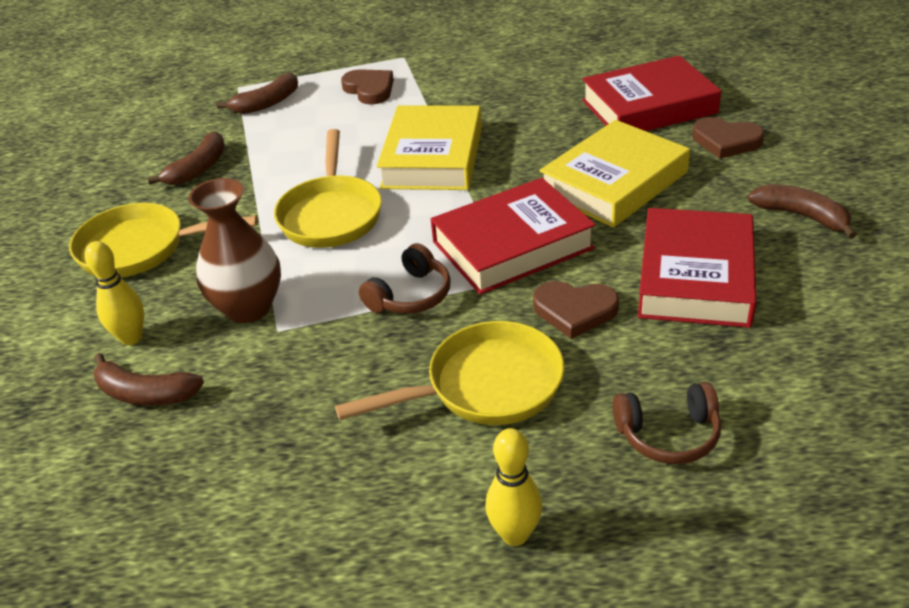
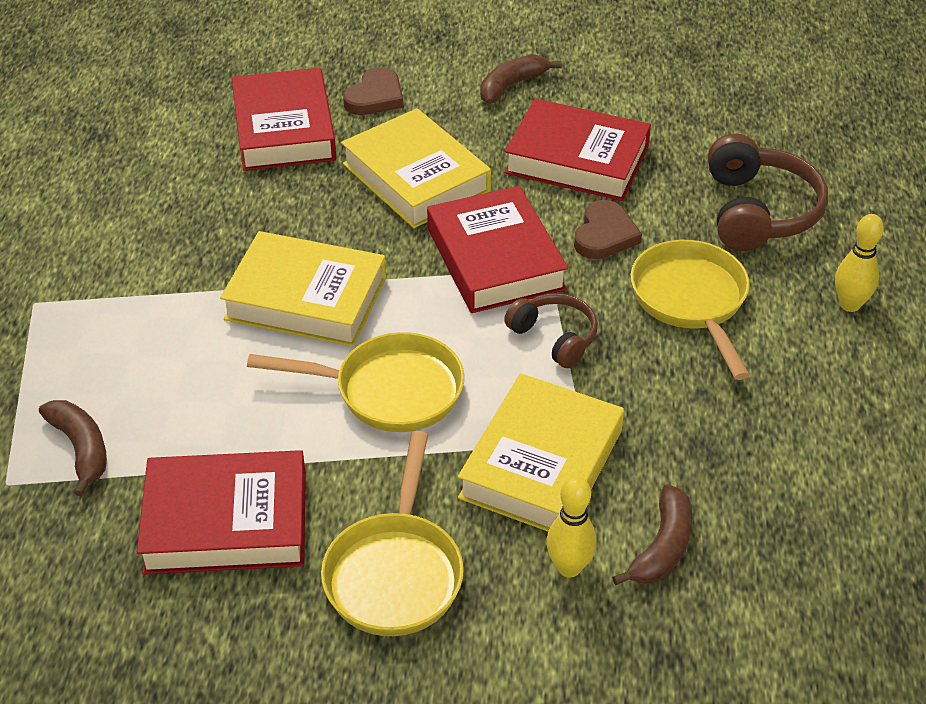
camera: 85 degrees left, 5 degrees up
brown banana [147,132,225,185] -> red book [137,450,306,575]
brown vase [188,178,281,323] -> yellow book [458,373,624,532]
brown heart [341,69,394,105] -> none
brown headphones [612,382,721,464] -> brown headphones [708,133,828,251], size x1.65

